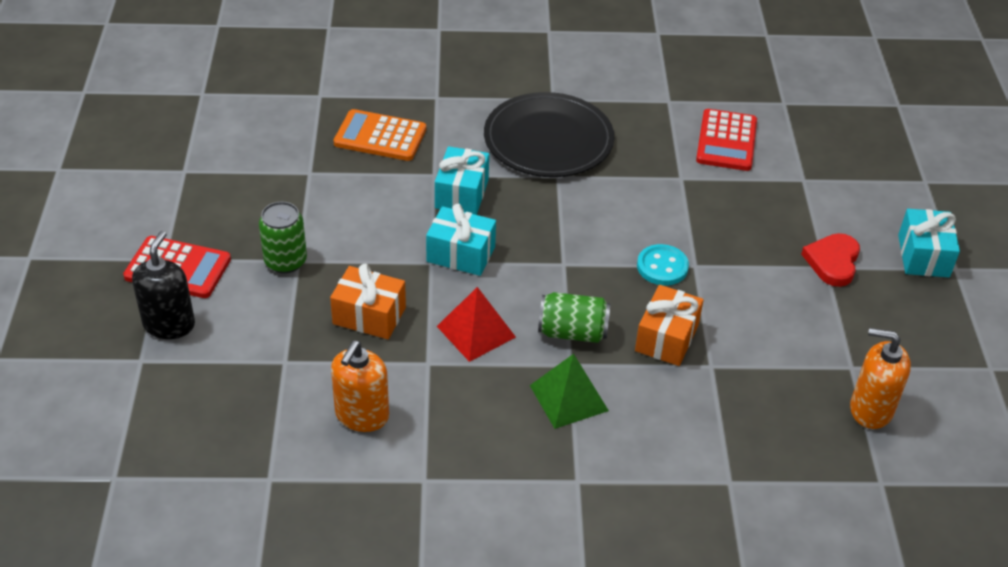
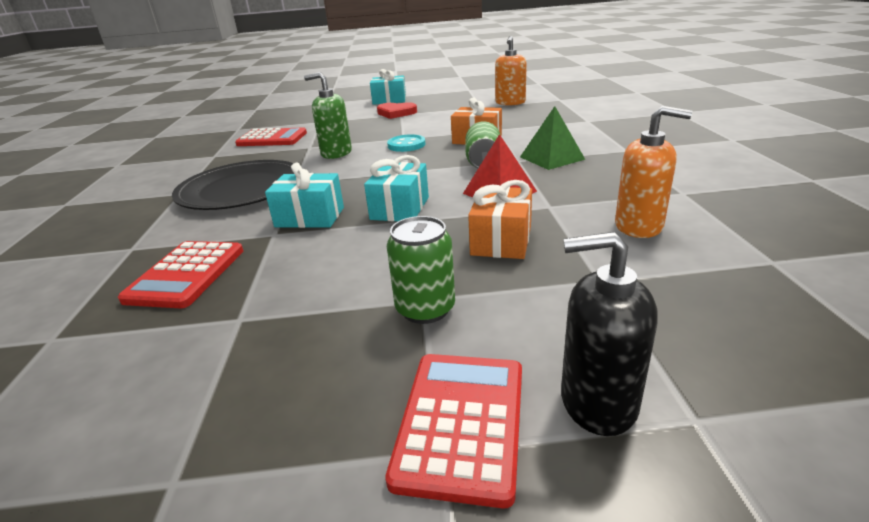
camera: 90 degrees left, 15 degrees down
orange calculator [334,109,426,161] -> red calculator [118,241,243,308]
none -> green soap dispenser [304,72,352,159]

